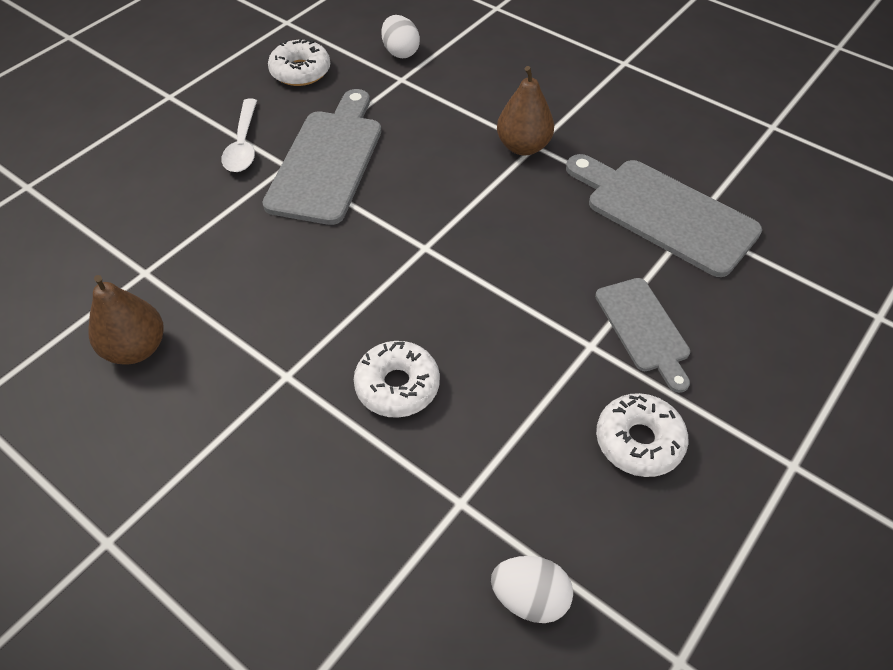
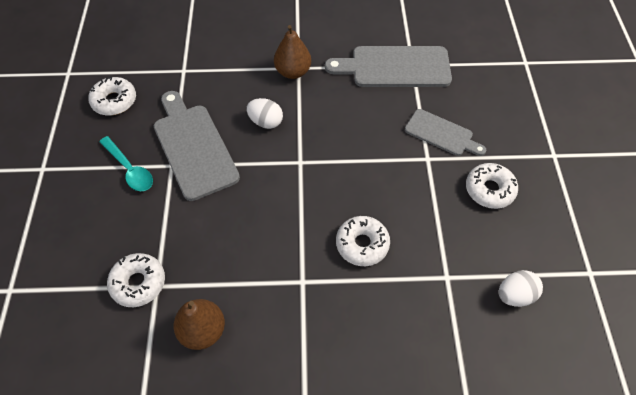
camera: 40 degrees left, 5 degrees up
white spoon [221,99,257,172] -> turquoise spoon [99,136,153,191]
white egg [381,15,420,58] -> white egg moved to [246,98,283,129]
none -> white donut [107,253,165,307]

